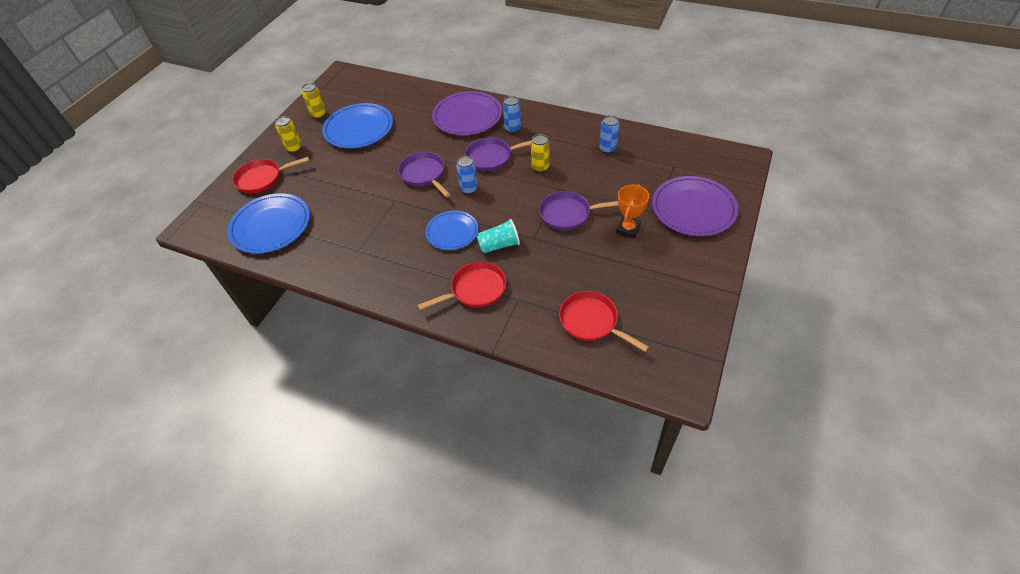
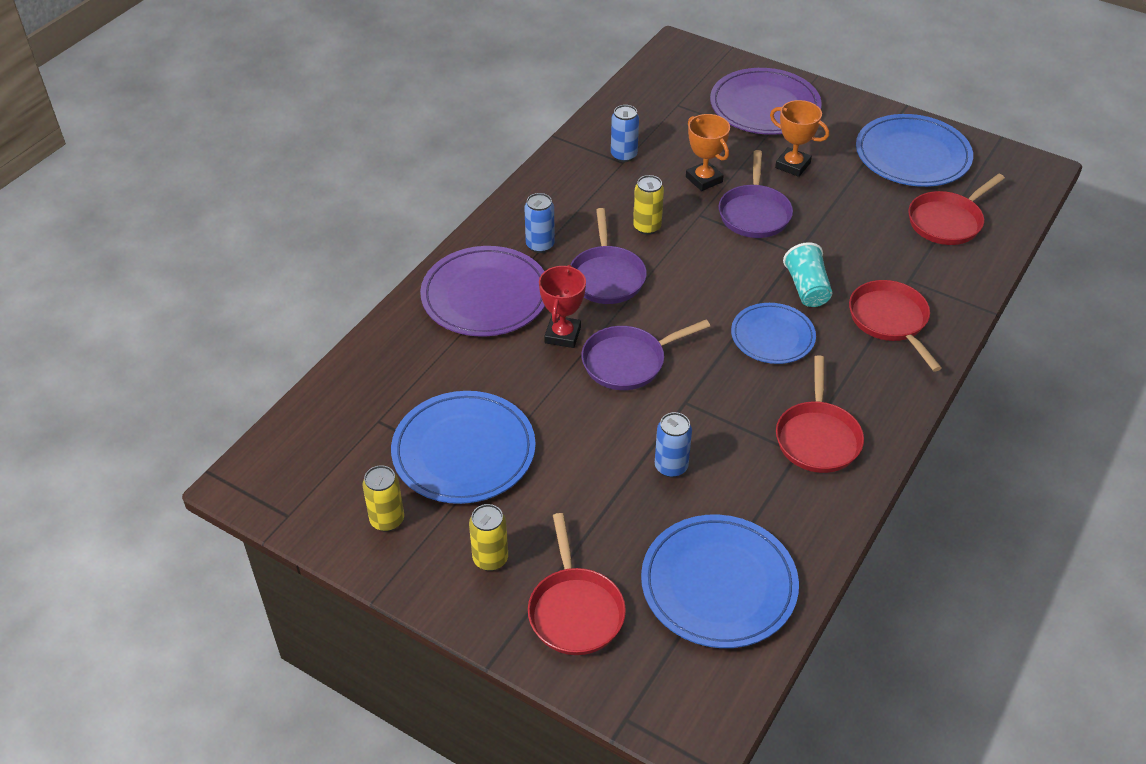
camera: 85 degrees left, 5 degrees down
blue can [456,156,478,194] -> blue can moved to [655,412,692,477]
none -> red trophy [539,265,586,348]
none -> orange trophy [686,114,730,191]
none -> red pan [776,355,864,473]
none -> blue plate [856,114,973,187]

